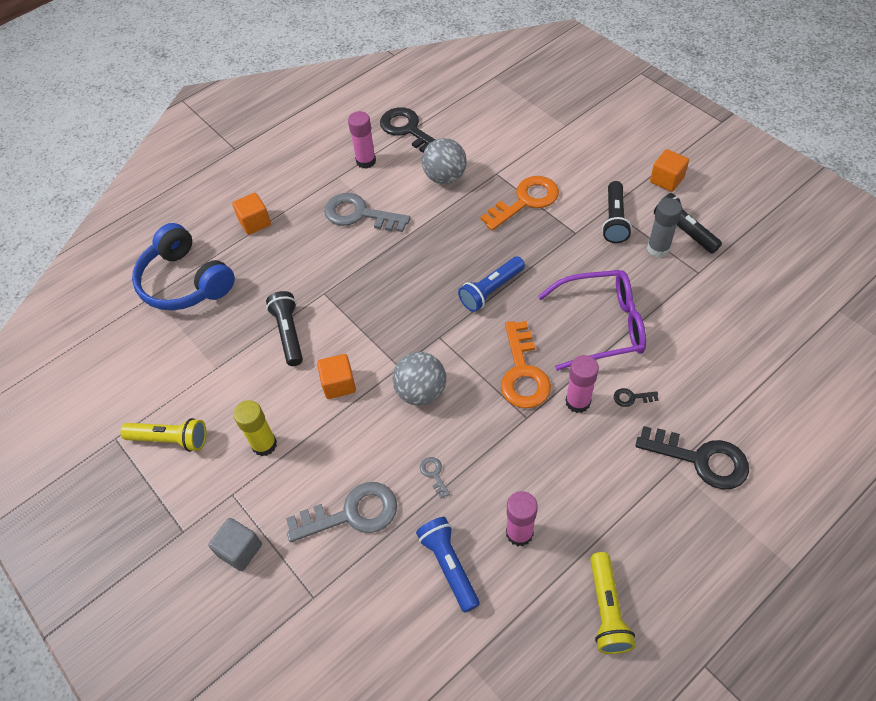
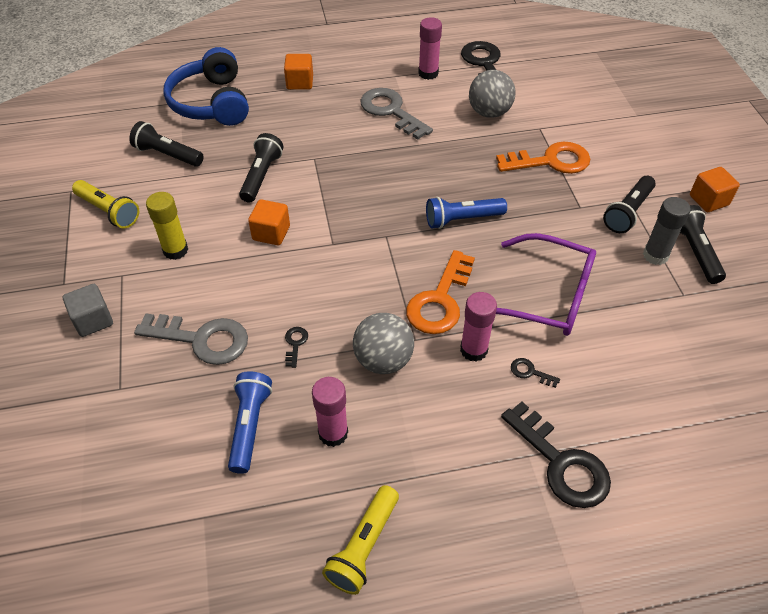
camera: 25 degrees right, 5 degrees down
grey ball [393,352,446,406] -> grey ball moved to [353,313,414,374]
grey key [420,457,450,498] -> black key [285,327,308,368]
none -> black flashlight [129,121,204,167]

